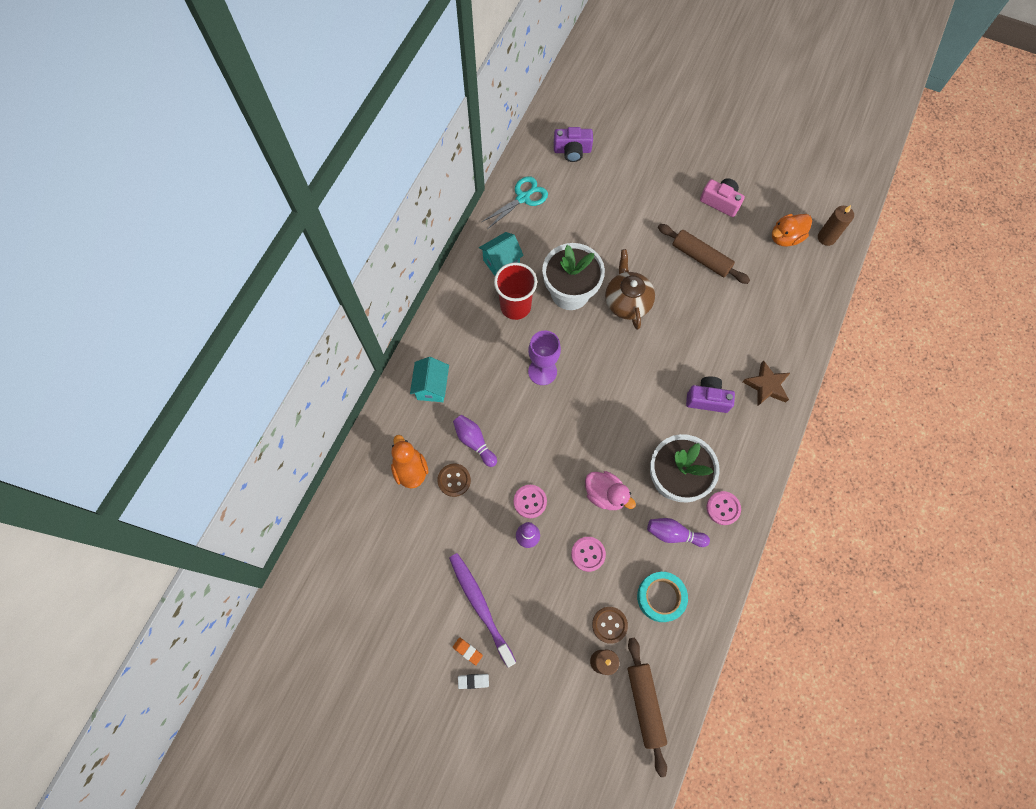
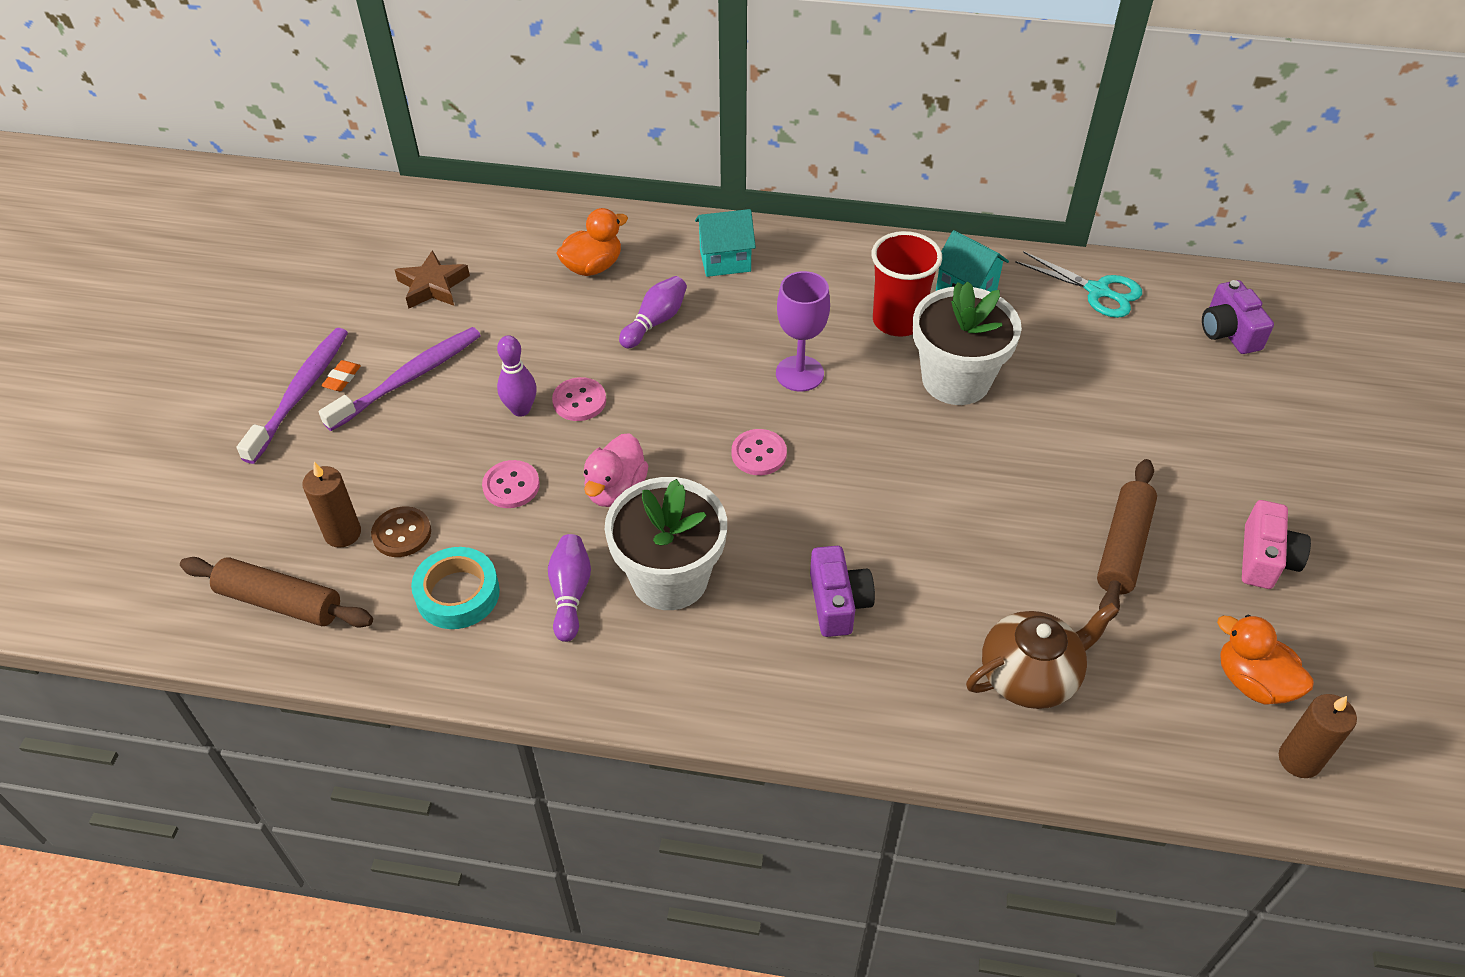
camera: 75 degrees right, 20 degrees down
brown button [437,464,471,497] -> none
white eraser [458,674,489,689] -> purple toothbrush [236,328,348,464]
brown teapot [605,249,655,330] -> brown teapot moved to [966,603,1119,709]
brown rolling pin [627,637,667,777] -> brown rolling pin turned 45 degrees clockwise [180,557,373,628]
pink button [707,491,741,525] -> pink button moved to [732,429,787,475]
brown star [743,360,790,406] -> brown star moved to [395,250,470,309]

